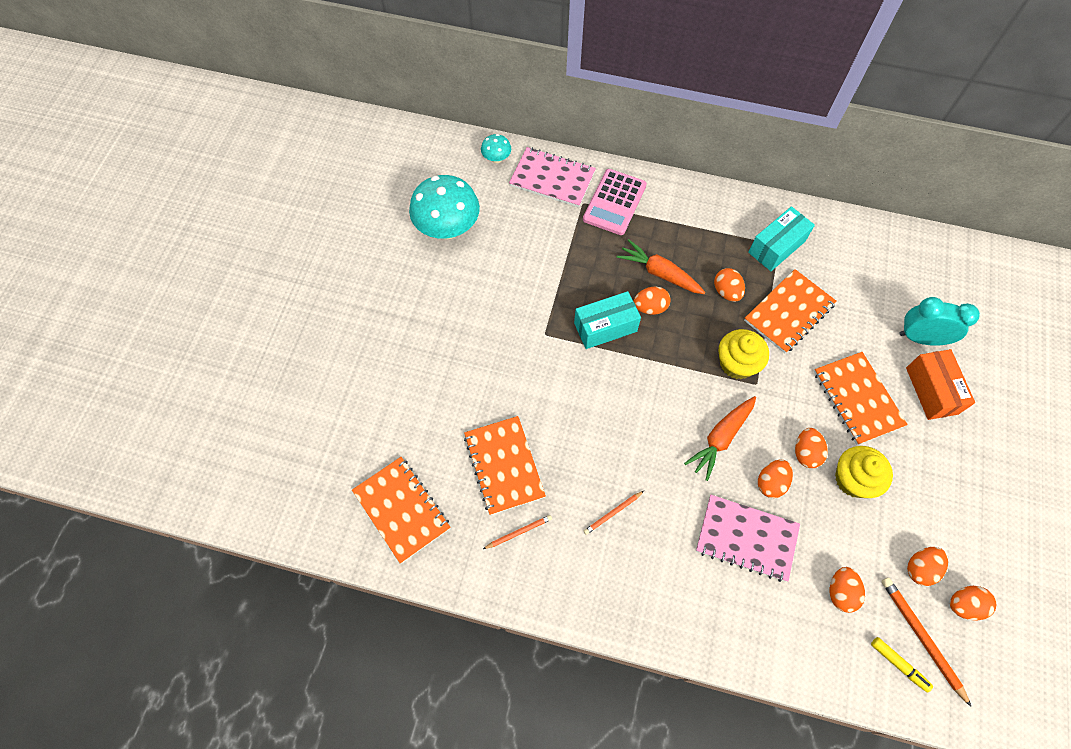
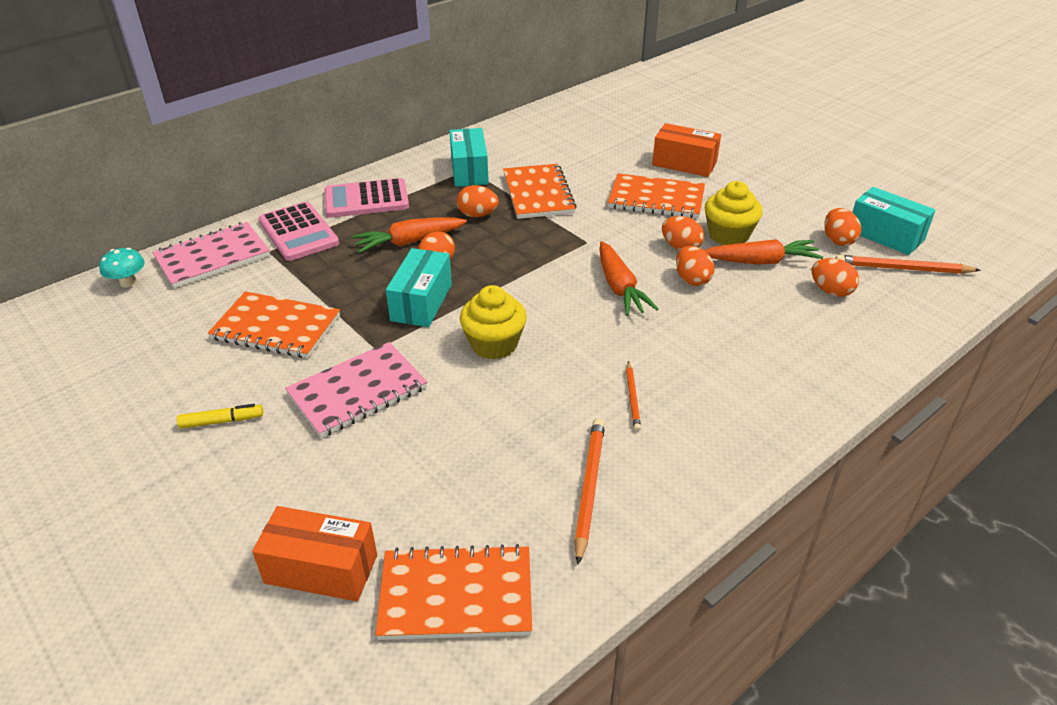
camera: 55 degrees left, 25 degrees down
turquoise mushroom [409,175,480,239] -> none
orange notebook [464,416,546,515] -> orange notebook moved to [208,291,340,358]
orange pencil [483,515,552,549] -> orange pencil [574,418,605,565], size x1.69
pink notebook [696,495,800,582] -> pink notebook moved to [285,342,427,438]
yellow cupcake [718,329,769,379] -> yellow cupcake moved to [460,285,527,359]
yellow marker [871,637,933,693] -> yellow marker moved to [177,404,263,429]
turquoise clock [899,297,980,346] -> none
orange egg [950,586,996,621] -> turquoise box [852,187,936,255]
none -> orange box [252,506,377,601]
none -> pink calculator [324,178,409,218]
none -> orange carrot [704,239,823,265]

